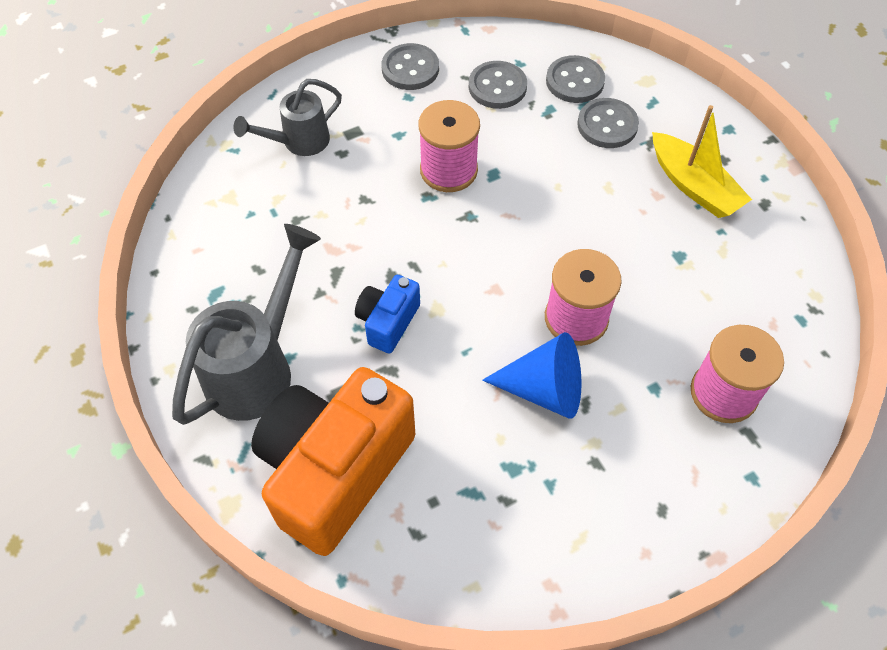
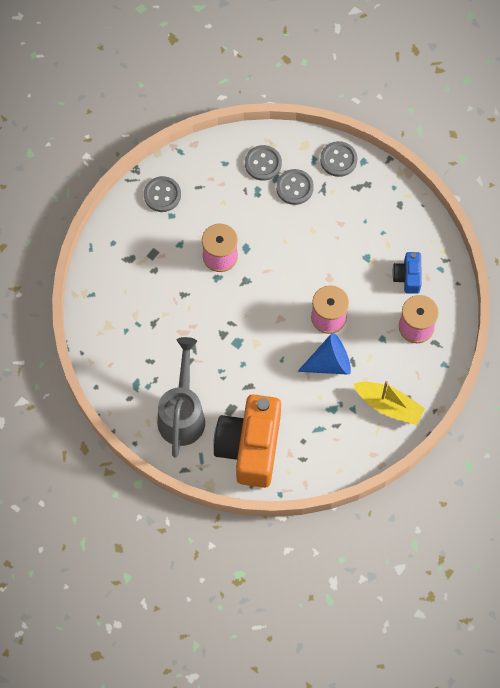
camera: 25 degrees left, 10 degrees up
grey watering can [234,79,342,156] -> none
blue camera [355,275,420,354] -> blue camera moved to [392,252,422,294]
grey button [469,61,527,109] -> grey button moved to [320,141,358,177]
yellow boat [652,105,752,218] -> yellow boat moved to [354,381,425,425]

